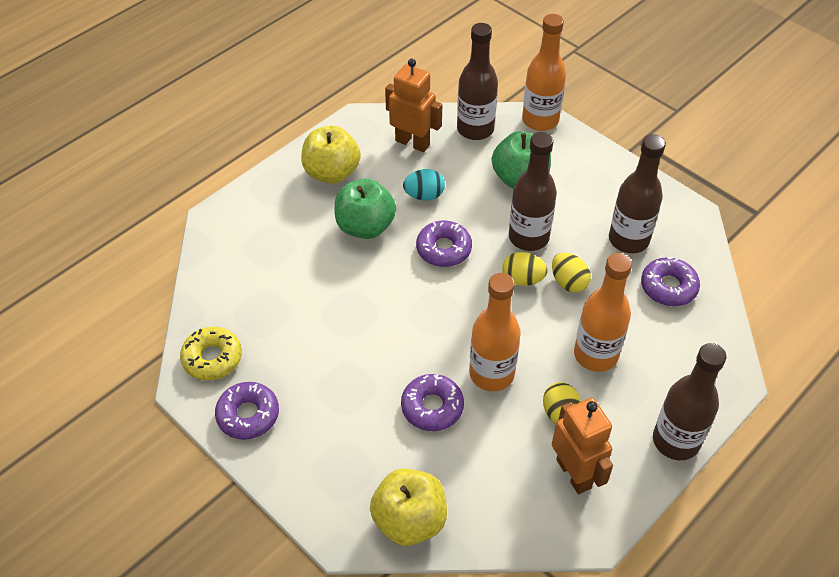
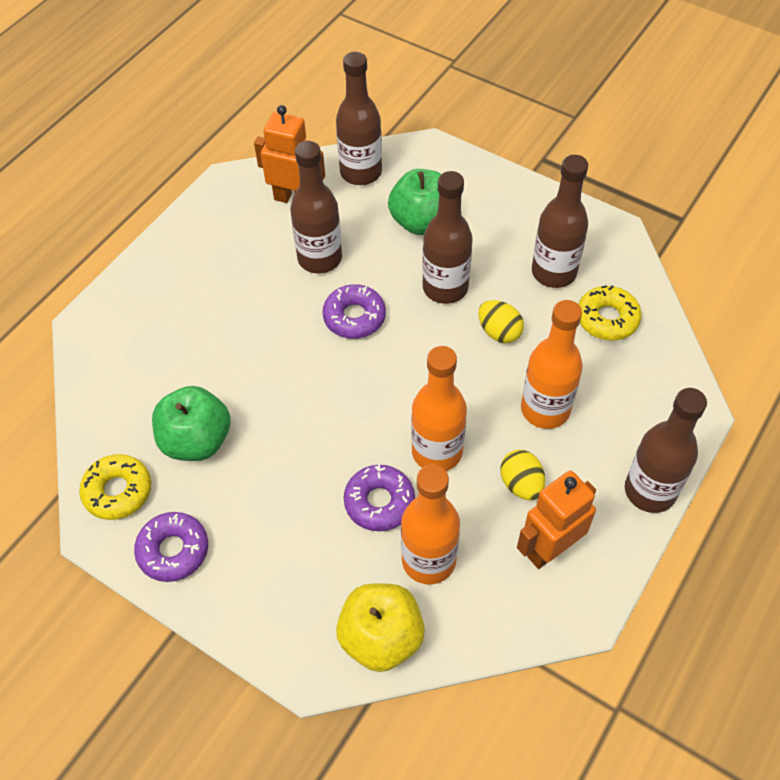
camera: 10 degrees left, 5 degrees up
yellow apple [301,126,361,184] -> none
green apple [335,179,396,239] -> green apple moved to [152,386,231,461]
turquoise egg [403,169,445,201] -> brown bottle [290,141,342,274]
yellow egg [502,252,548,286] -> none
orange bottle [522,14,566,131] -> orange bottle moved to [401,464,460,585]
orange robot [552,398,613,494] -> orange robot turned 90 degrees counterclockwise [517,471,596,569]
purple donut [641,257,700,306] -> yellow donut [578,285,642,341]

